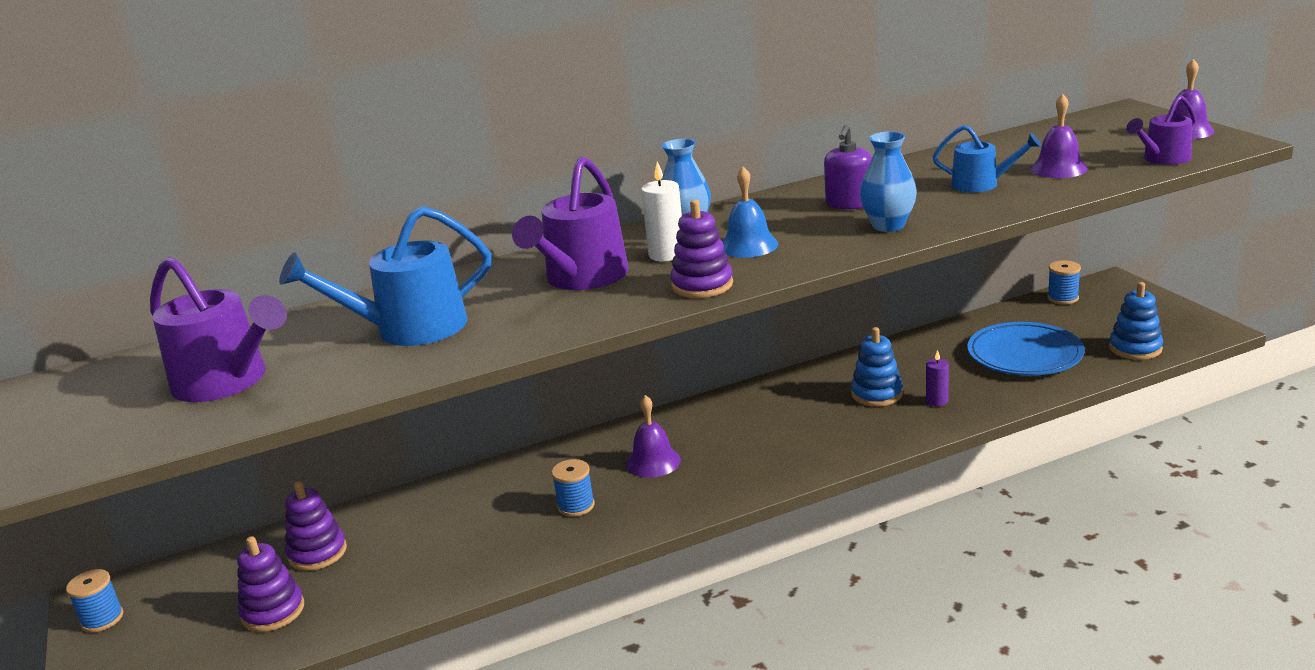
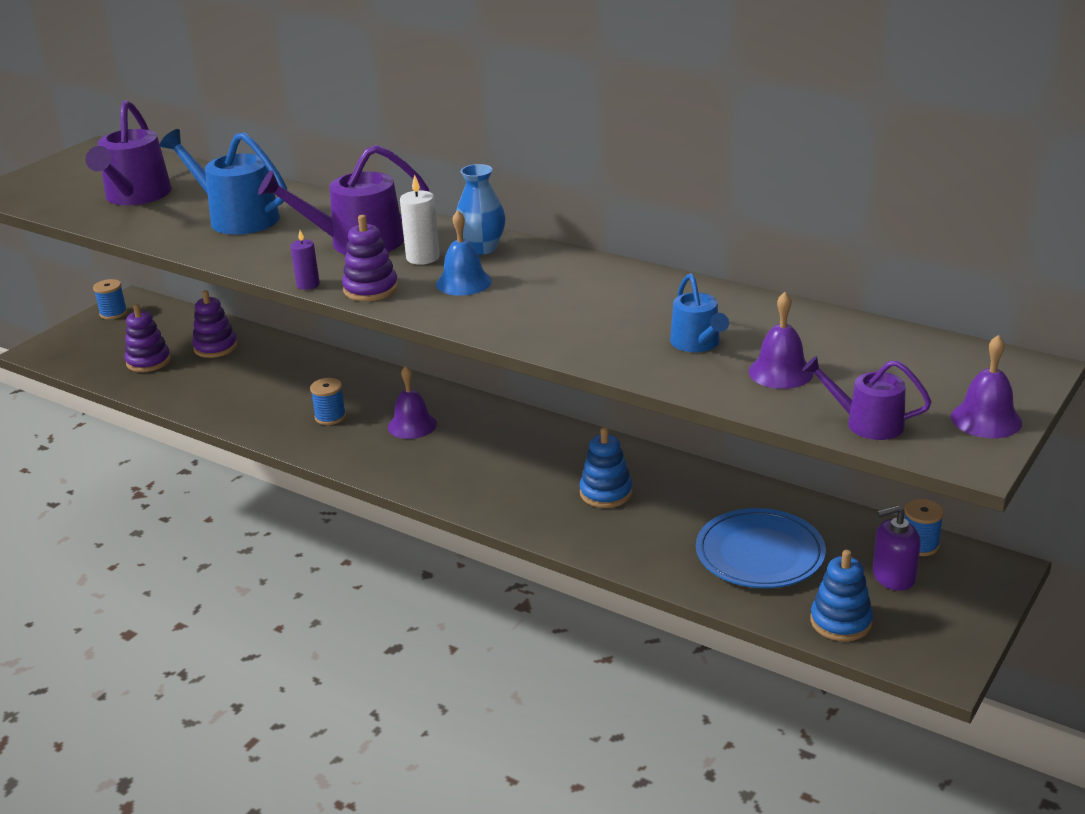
camera: 55 degrees right, 5 degrees up
purple soap dispenser [824,125,872,209] -> purple soap dispenser moved to [873,505,920,591]
blue vase [860,131,917,232] -> none
purple candle [926,350,949,406] -> purple candle moved to [291,230,320,290]

